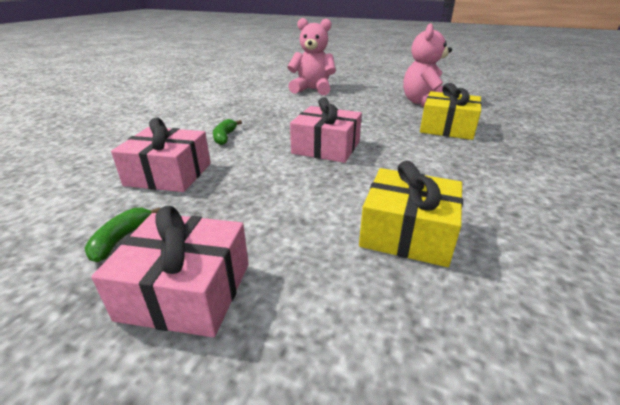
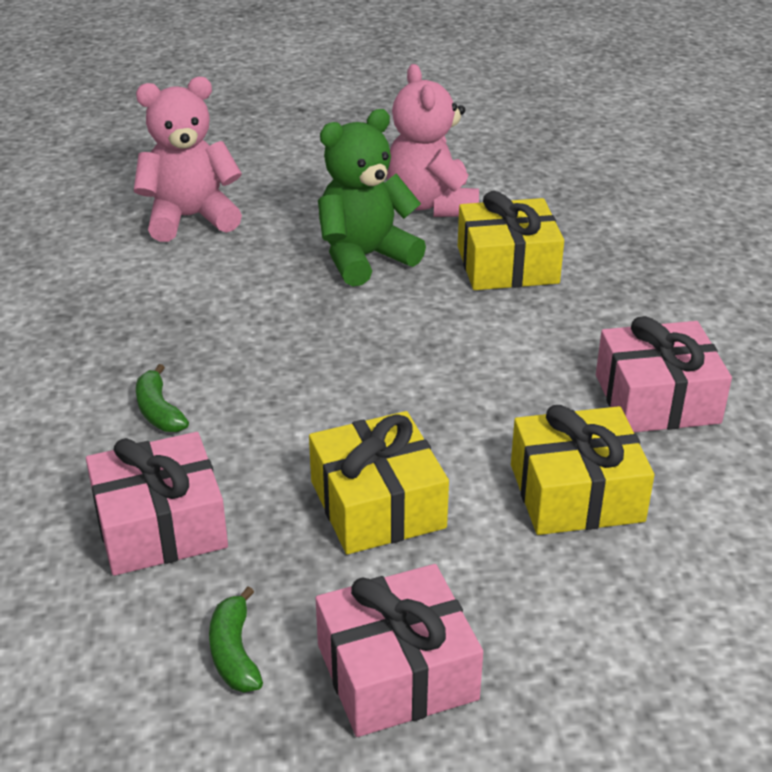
camera: 30 degrees left, 5 degrees up
pink gift [290,97,362,163] -> pink gift moved to [596,316,732,432]
none -> yellow gift [309,411,449,554]
none -> green teddy bear [318,109,426,287]

